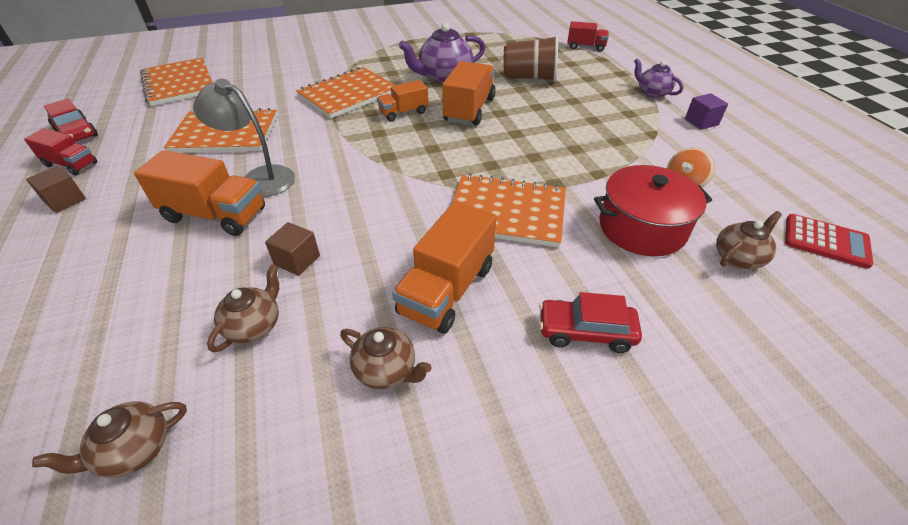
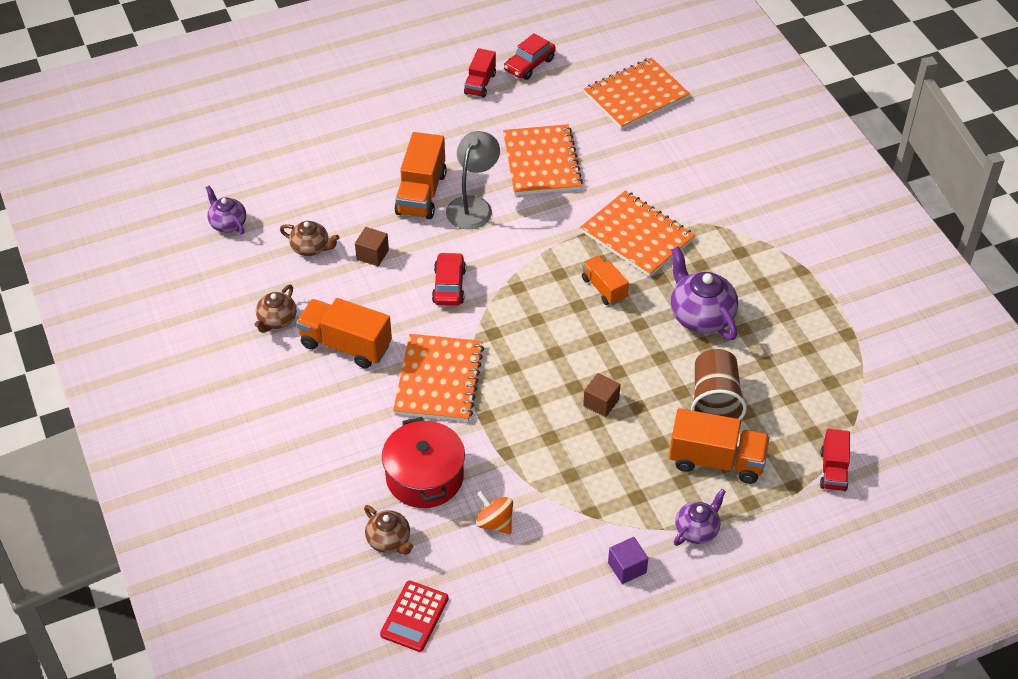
camera: 85 degrees right, 5 degrees up
brown cube [26,166,86,213] -> brown cube moved to [583,373,621,417]
brown teapot [32,401,187,478] -> purple teapot [205,186,246,234]
orange truck [442,61,496,126] -> orange truck moved to [669,408,770,484]
red car [539,292,642,353] -> red car moved to [432,252,466,306]

